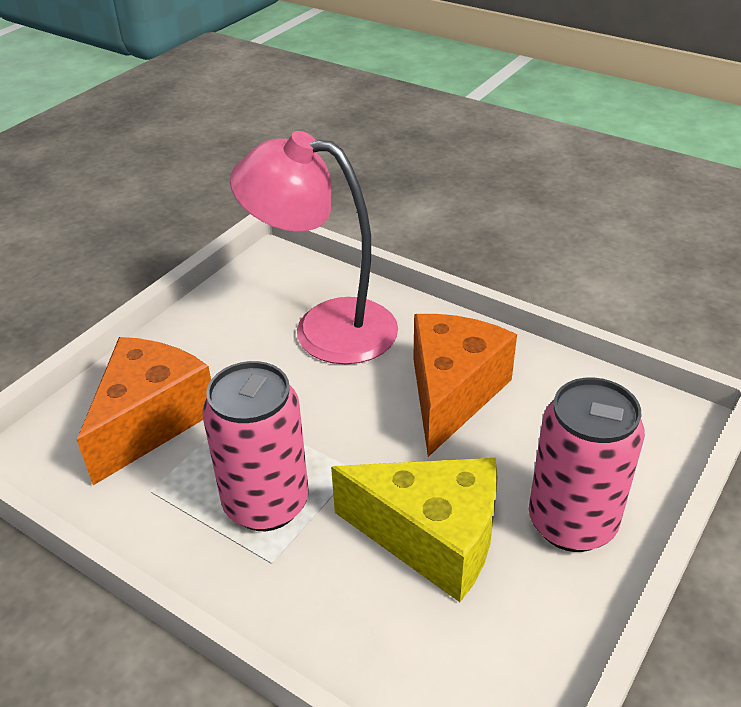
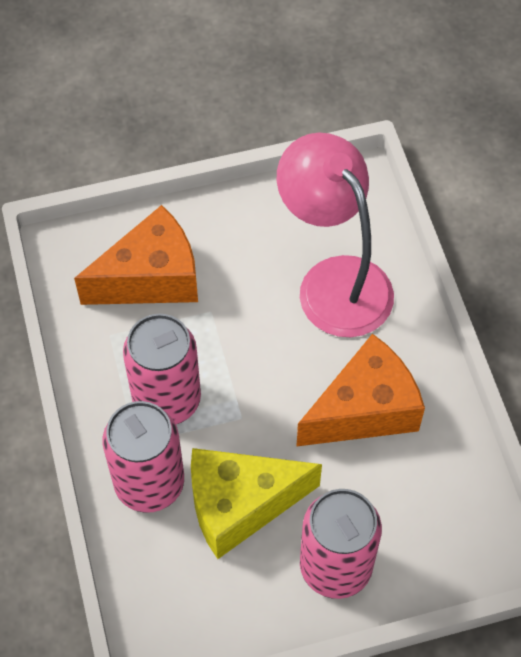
camera: 40 degrees right, 20 degrees up
yellow cheese [331,458,498,602] -> yellow cheese turned 105 degrees clockwise [191,448,322,559]
none -> pink can [102,401,184,513]

